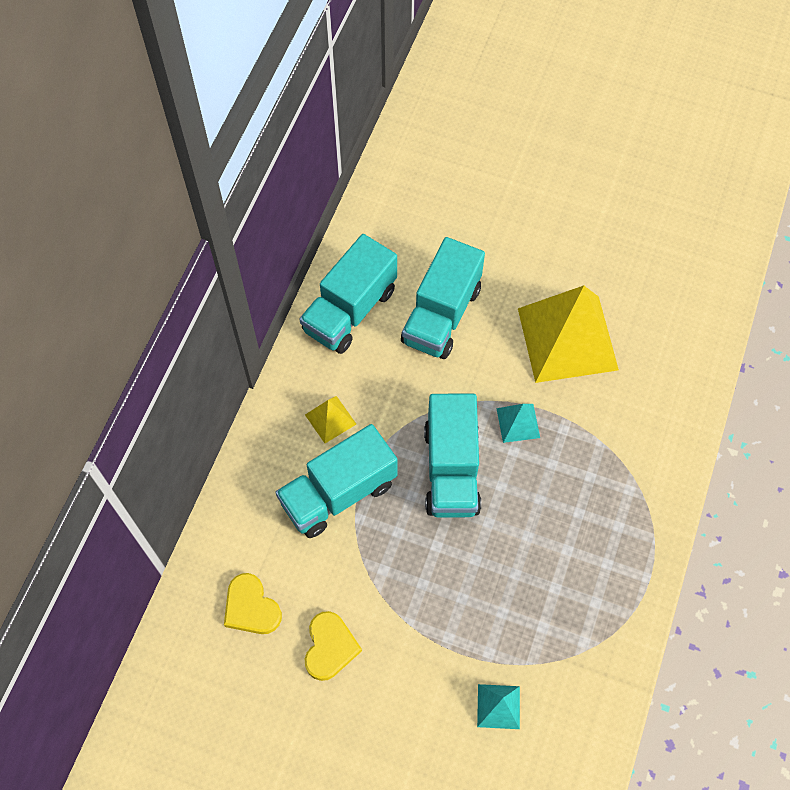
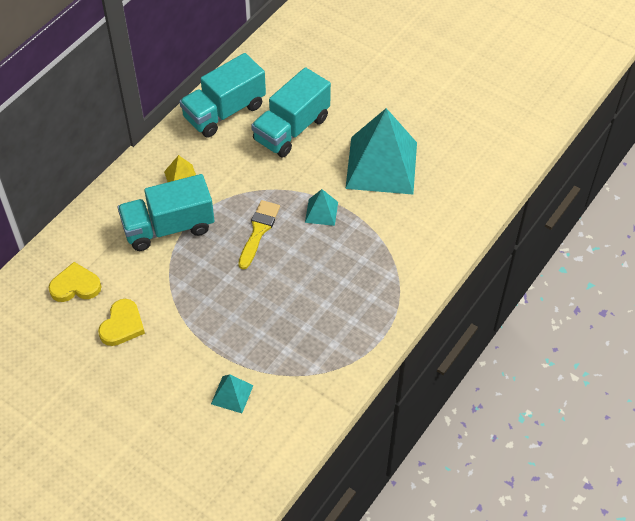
camera: 15 degrees right, 10 degrees down
yellow heart [224,573,282,634] -> yellow heart turned 105 degrees clockwise [48,262,102,302]
turquoise truck [424,394,481,517] -> yellow brush [238,200,280,269]
yellow pyramid [518,286,619,383] -> turquoise pyramid [345,108,417,194]

